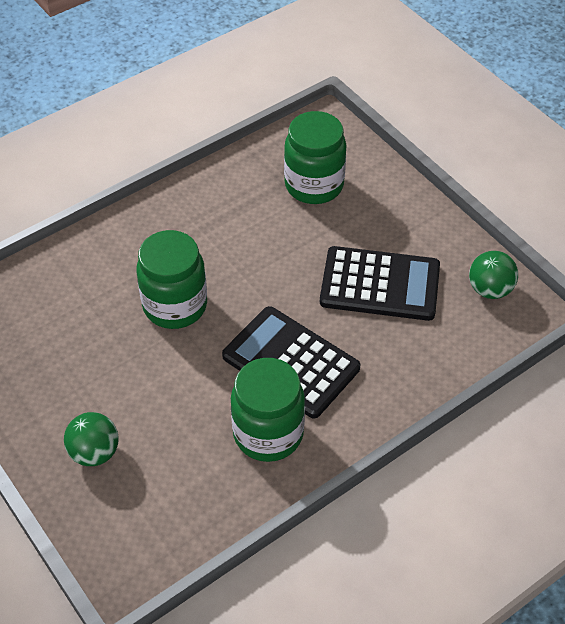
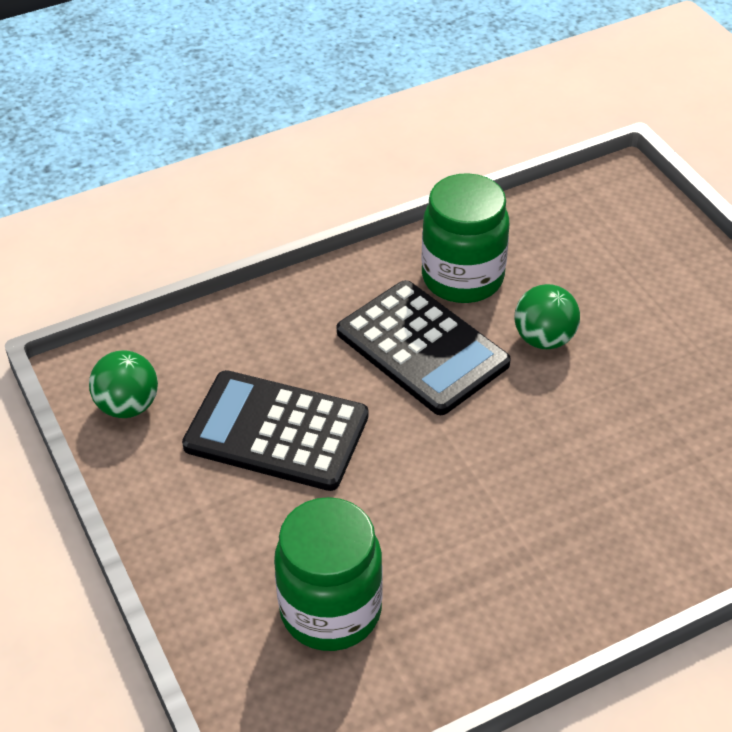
camera: 170 degrees left, 5 degrees down
green ball [64,412,119,466] -> green ball moved to [515,284,580,349]
green jar [136,230,207,329] -> none

